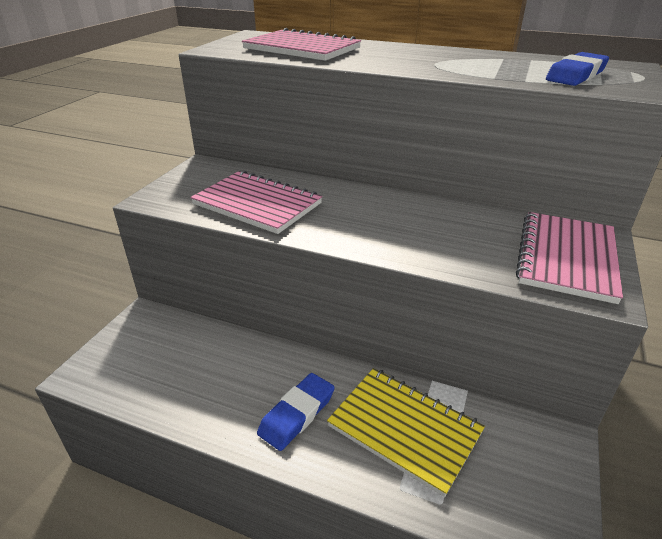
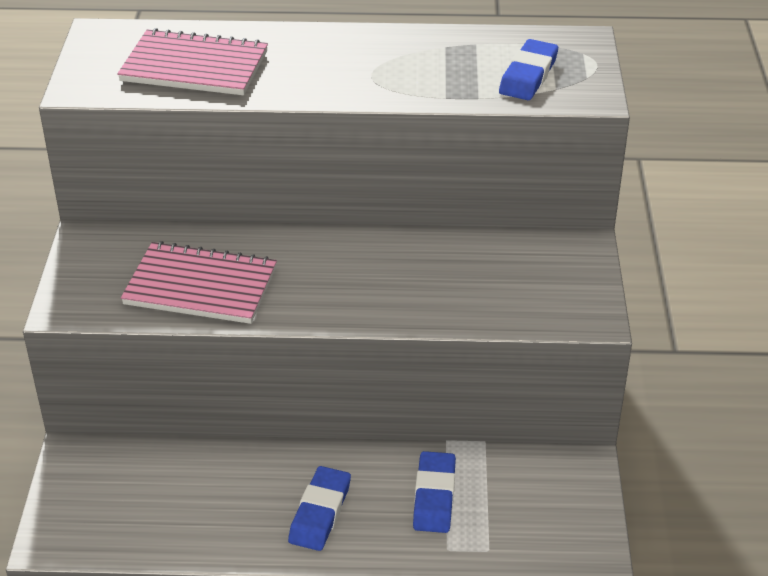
camera: 20 degrees left, 5 degrees up
yellow notebook [327,368,485,497] -> blue eraser [413,451,456,533]
pink notebook [516,212,623,304] -> none

